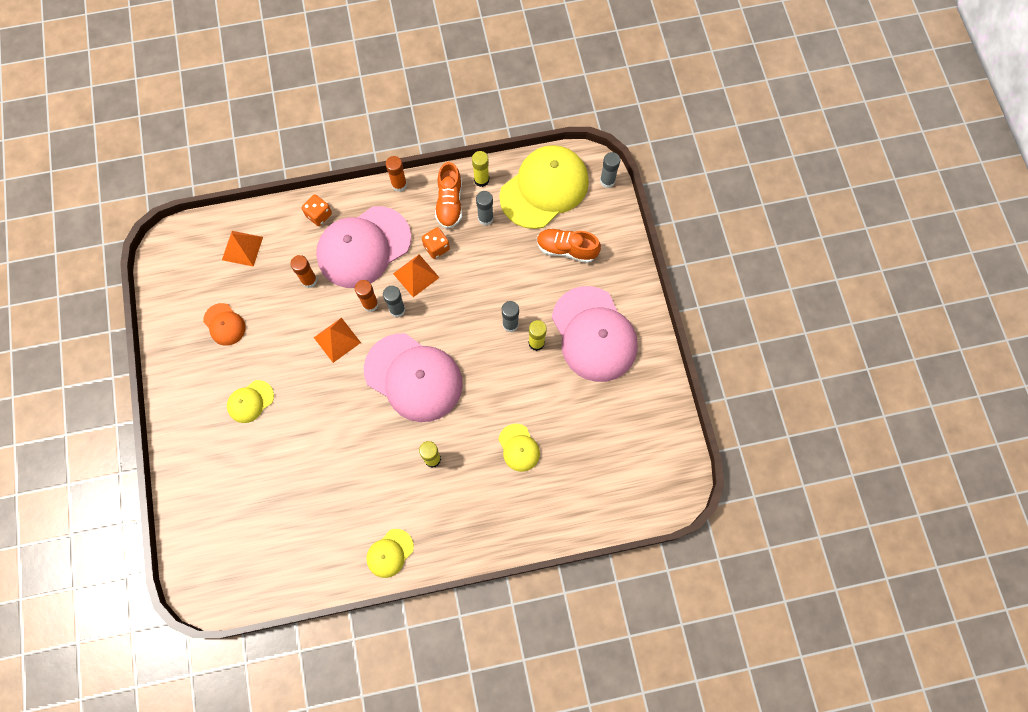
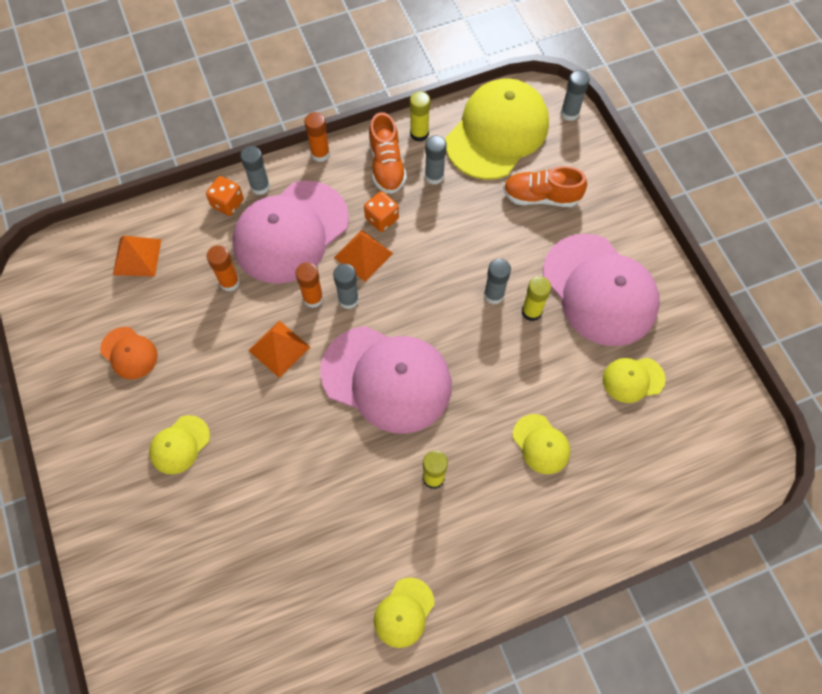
camera: 10 degrees left, 5 degrees down
none -> grey glue stick [240,146,270,195]
none -> yellow cap [603,358,666,403]

